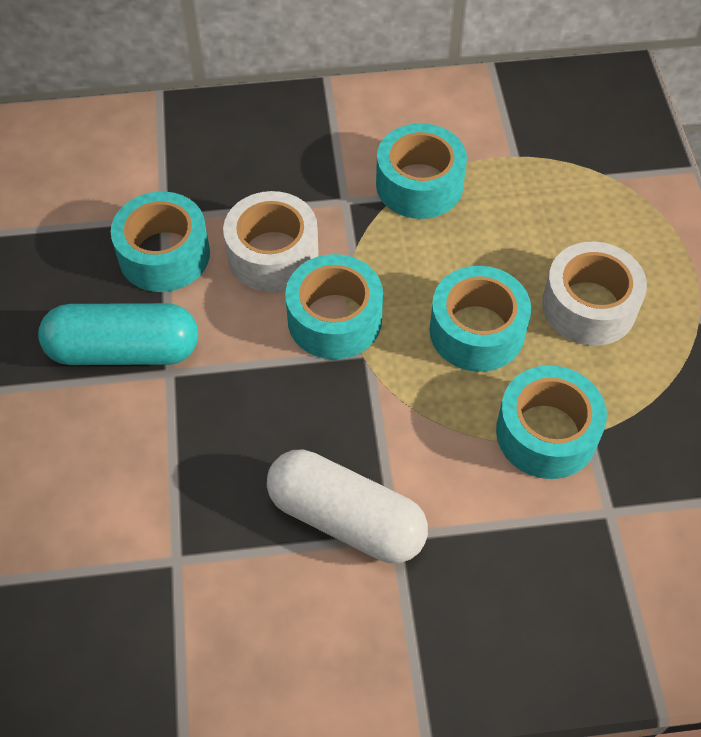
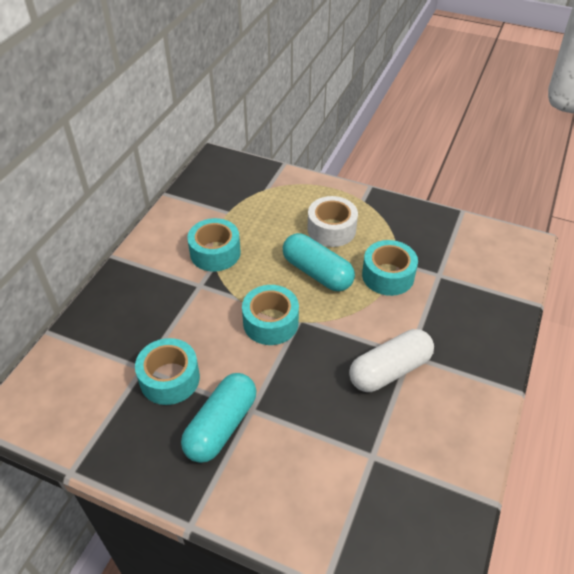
camera: 60 degrees left, 10 degrees down
white tape [223,191,319,292] -> none
turquoise tape [429,266,531,372] -> turquoise capsule [283,233,355,291]

